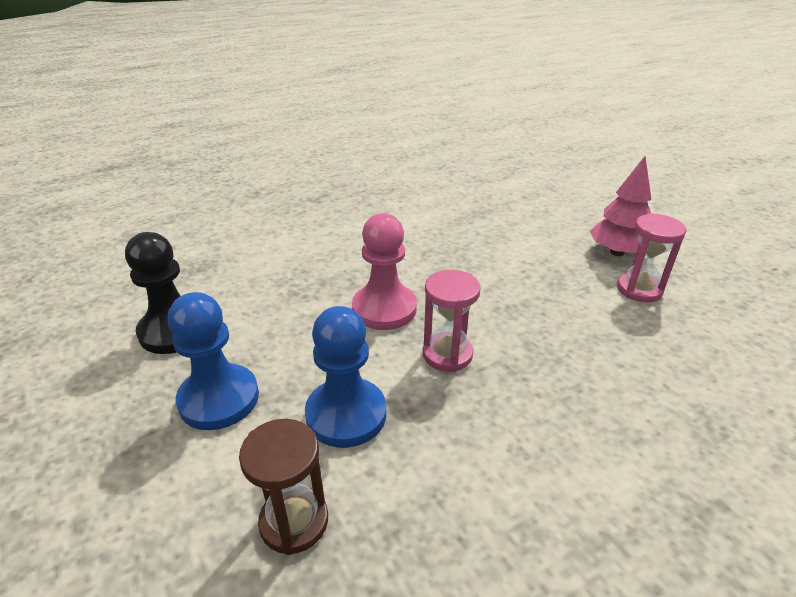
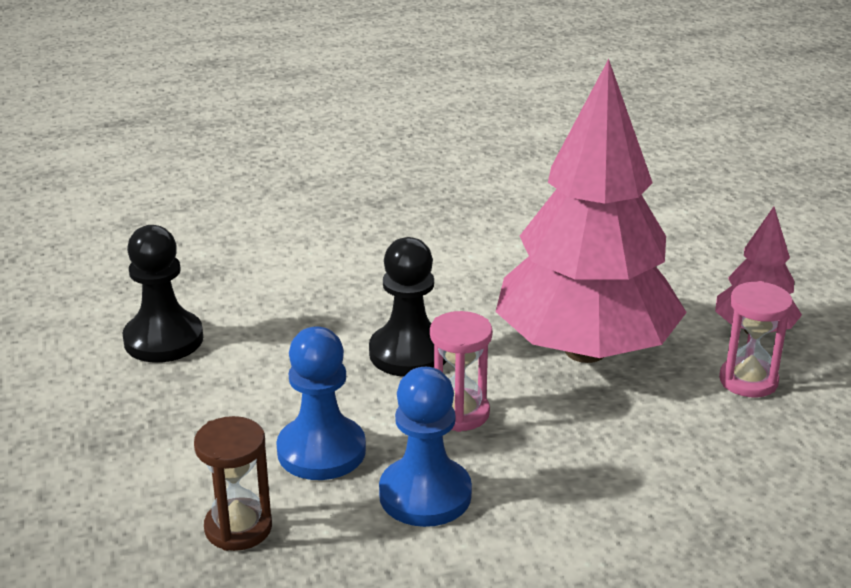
camera: 15 degrees right, 5 degrees down
blue pawn [168,292,259,430] -> blue pawn moved to [379,367,472,527]
pink pawn [352,213,417,330] -> black pawn [369,237,446,377]
none -> pink tree [495,59,687,363]

